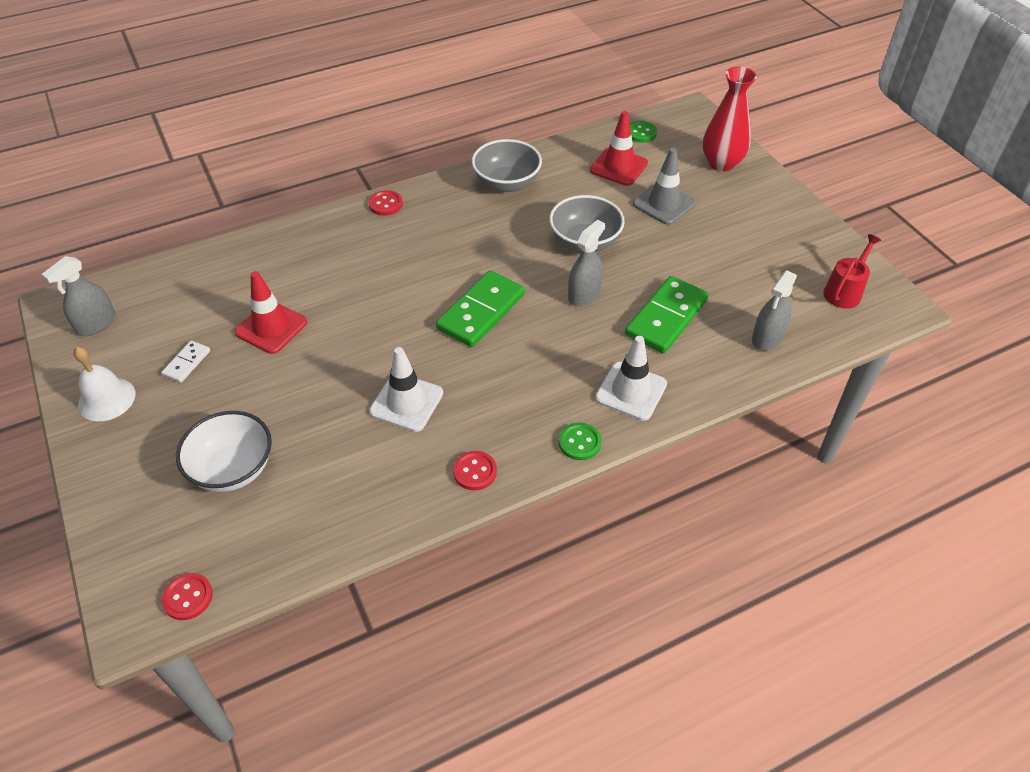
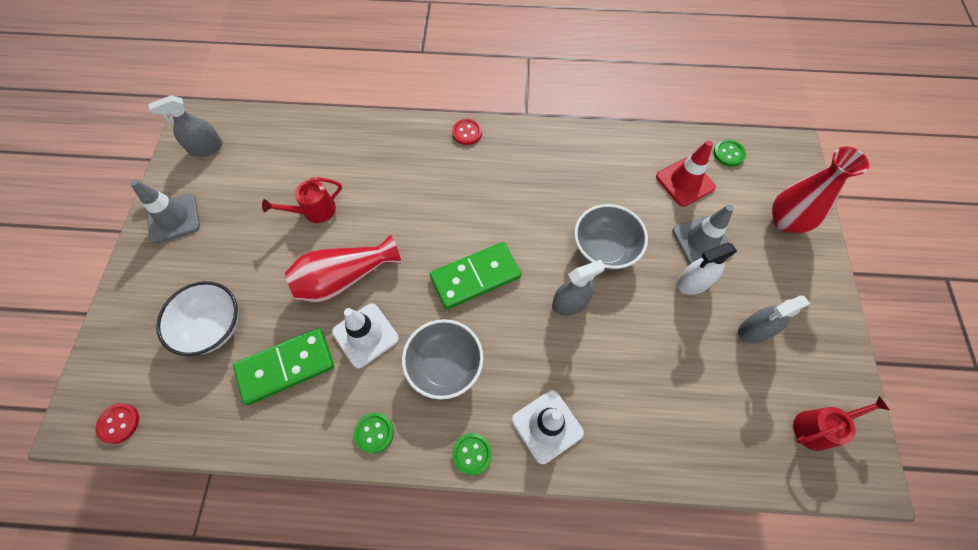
camera: 30 degrees right, 15 degrees up
white bell [74,347,136,421] -> grey traffic cone [130,179,200,243]
white domino [161,341,210,383] -> none
red traffic cone [234,271,307,354] -> red watering can [262,177,342,223]
red button [453,451,497,490] -> green button [354,412,394,453]
grey bowl [472,139,542,193] -> grey bowl moved to [402,319,483,400]
green domino [625,276,709,354] -> green domino moved to [233,328,334,405]
grey spray bottle [752,271,797,351] -> grey spray bottle moved to [738,295,810,344]
none -> red vase [285,235,401,302]
none -> white spray bottle [676,242,737,295]

